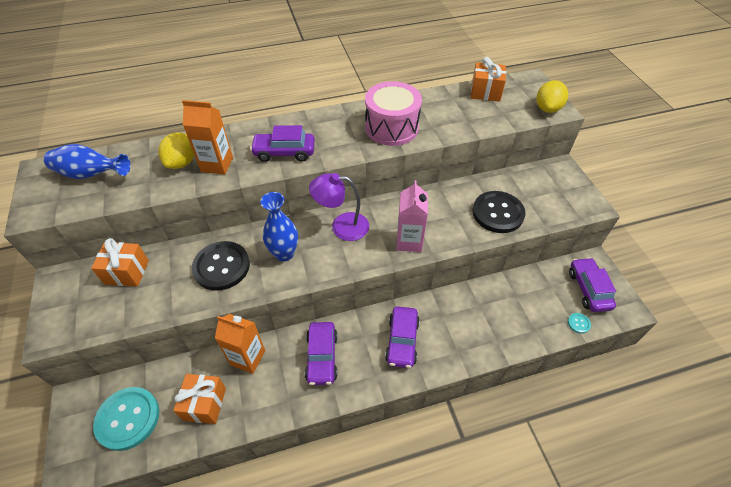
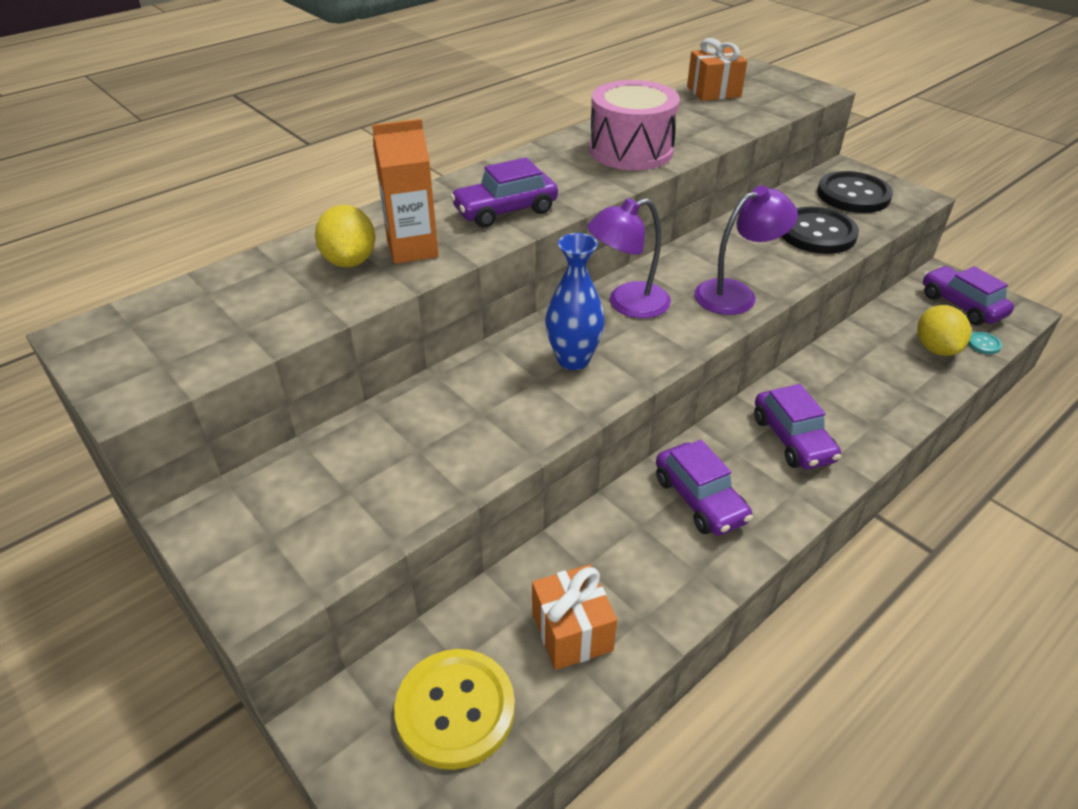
camera: 25 degrees left, 10 degrees down
blue vase [44,144,131,179] -> none
orange gift [91,238,149,286] -> none
turquoise button [93,387,159,451] -> yellow button [394,649,515,770]
black button [192,241,250,291] -> black button moved to [817,171,893,213]
orange carton [215,314,265,374] -> none
pink carton [397,180,428,252] -> purple lamp [694,185,798,315]
yellow lemon [537,80,568,113] -> yellow lemon moved to [917,305,971,356]

